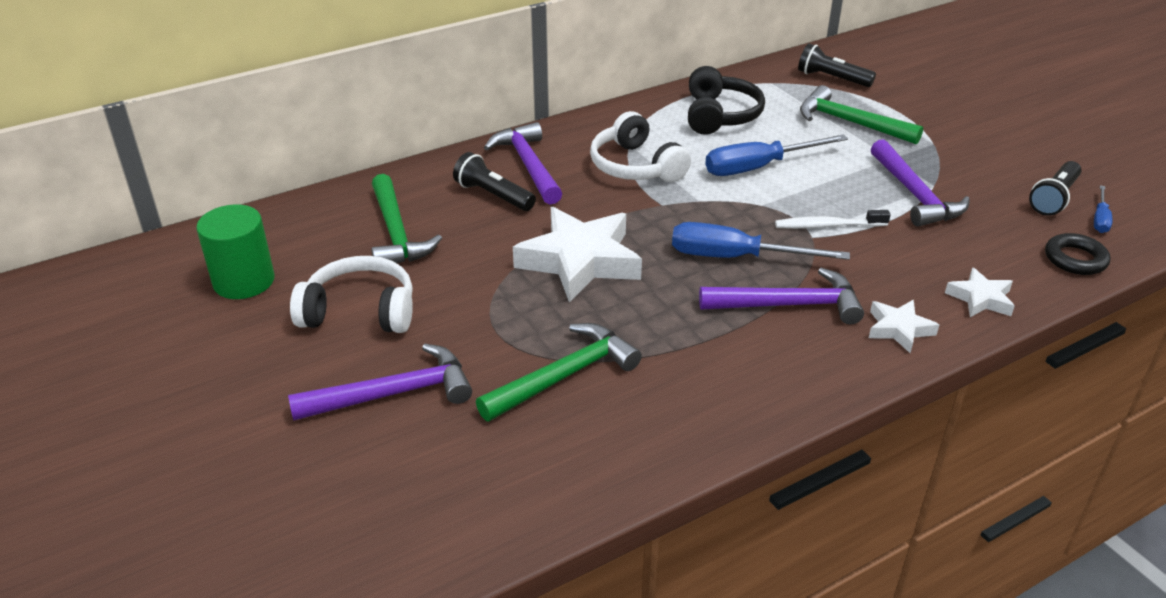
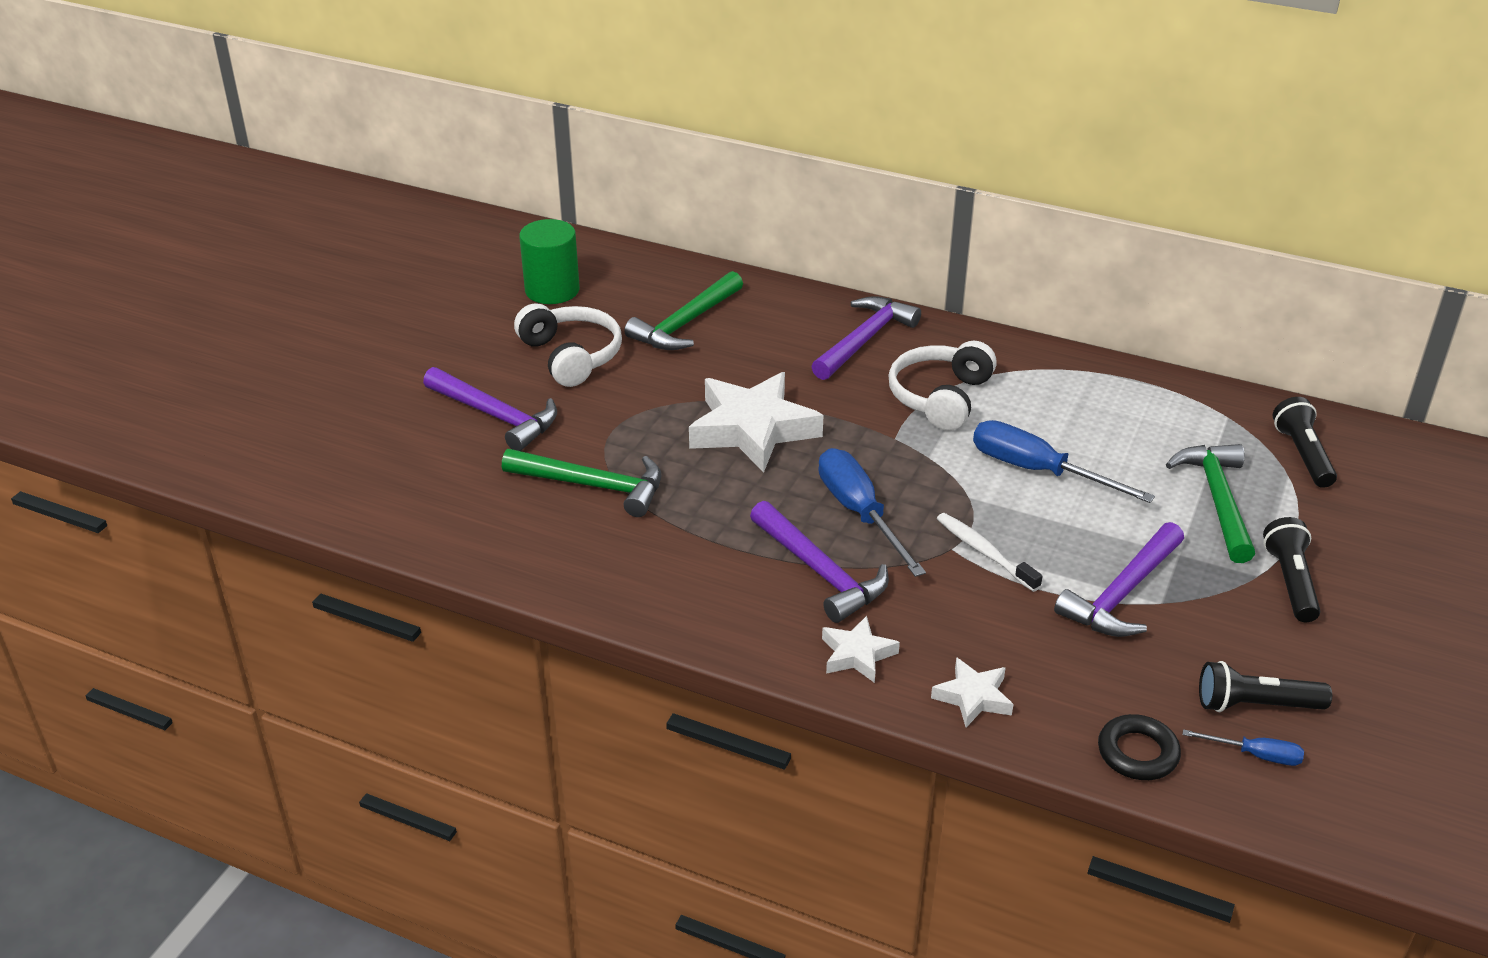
camera: 55 degrees right, 0 degrees up
black flashlight [453,152,536,211] -> black flashlight moved to [1263,517,1321,622]
black headphones [688,66,765,135] -> none
blue screwdriver [1094,185,1112,233] -> blue screwdriver turned 150 degrees counterclockwise [1183,729,1304,766]

